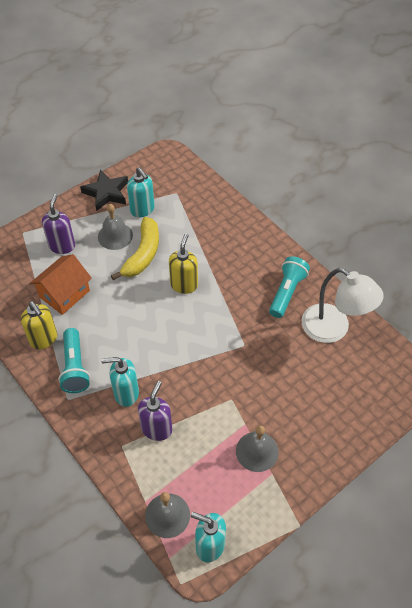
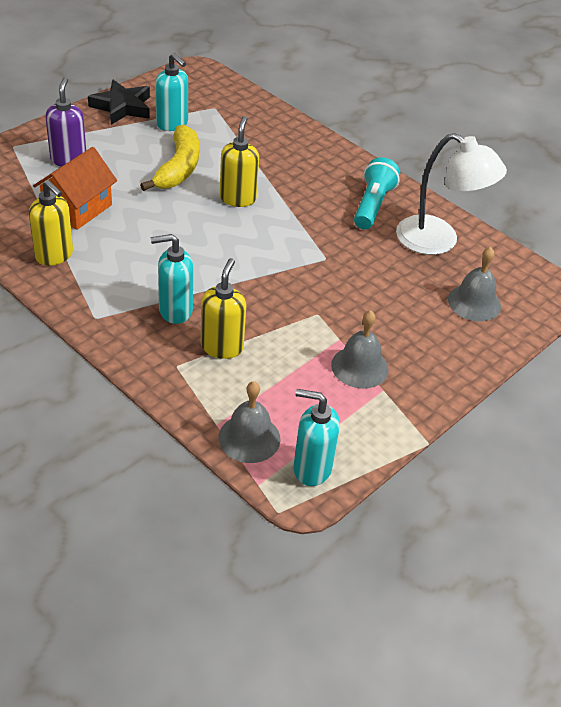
camera: 10 degrees left, 10 degrees down
turquoise flashlight [58,328,90,393] -> none
grey bell [98,204,133,250] -> grey bell moved to [448,247,501,321]
purple soap dispenser [138,381,172,441] -> yellow soap dispenser [201,258,246,359]

